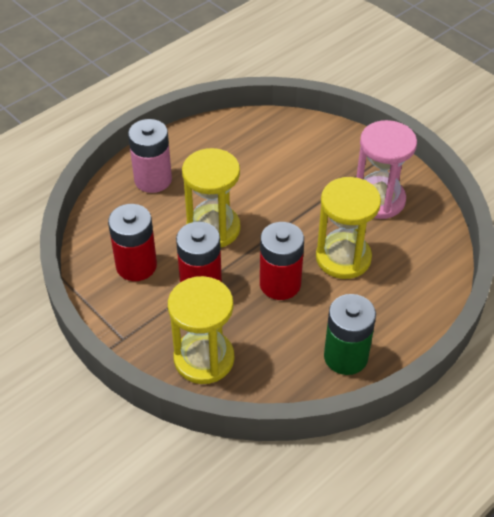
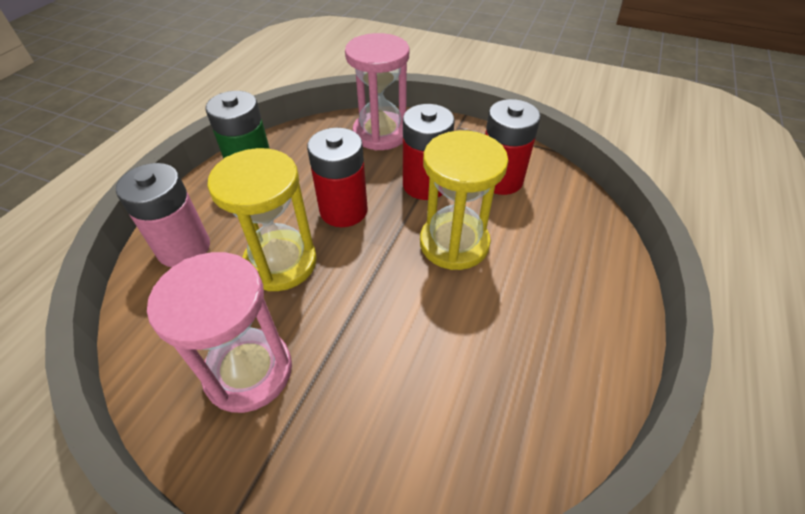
camera: 155 degrees right, 0 degrees up
pink battery [128,119,172,193] -> pink battery moved to [116,163,210,267]
yellow hourglass [168,276,234,384] -> pink hourglass [345,33,409,151]

